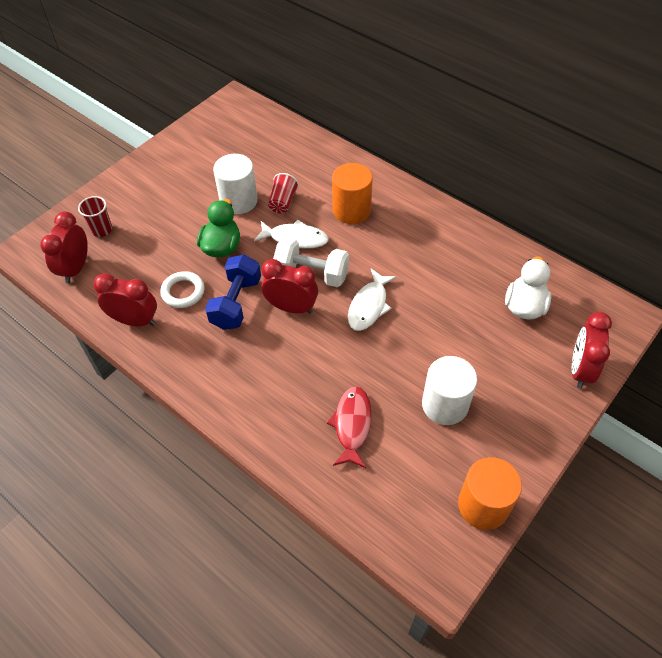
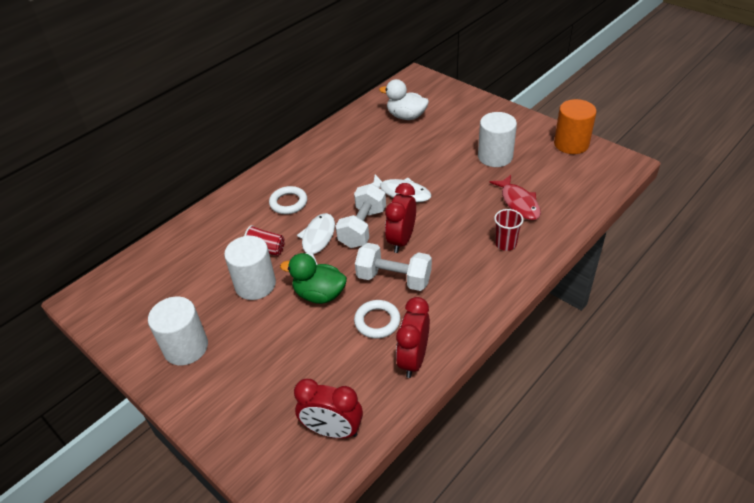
camera: 85 degrees left, 10 degrees down
red cup [78,196,112,237] -> red cup moved to [494,209,523,251]
blue dumbbell [205,254,261,330] -> white dumbbell [355,243,432,291]
red fish [327,386,372,468] -> red fish turned 120 degrees counterclockwise [489,175,541,220]
orange cylinder [332,163,373,224] -> white ring [269,186,307,214]
red clock [572,312,612,389] -> none
none -> white cylinder [148,297,208,365]

